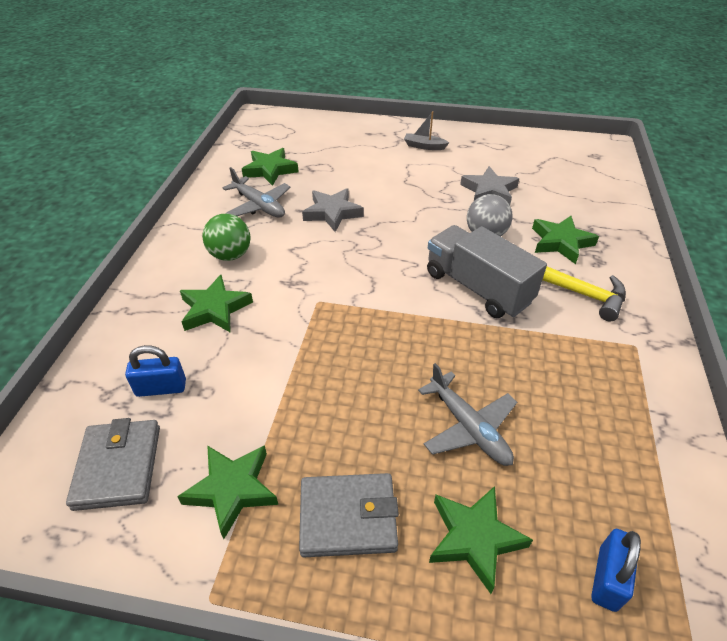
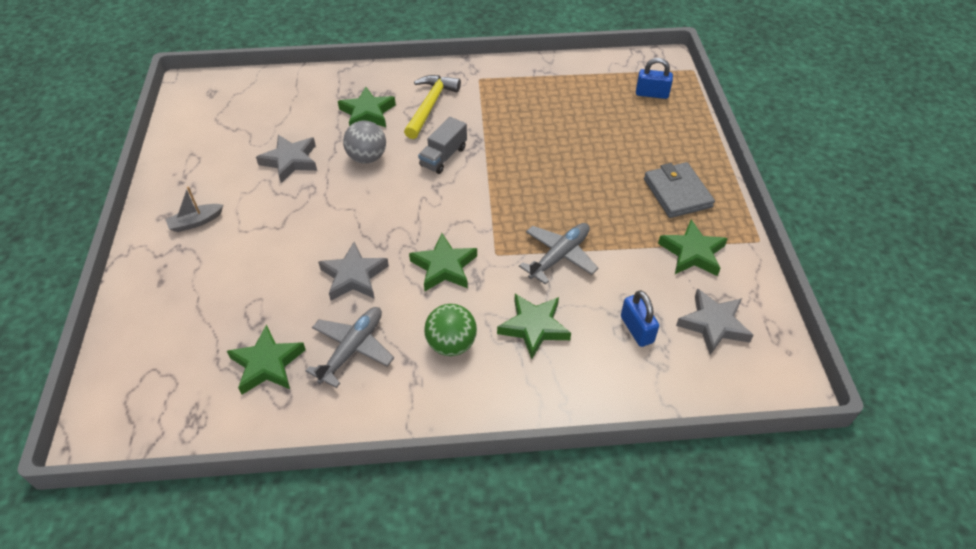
camera: 105 degrees left, 5 degrees up
grey wallet [66,418,160,511] -> grey star [676,289,753,355]
grey boat [404,111,449,150] -> grey boat turned 60 degrees clockwise [165,187,223,232]
grey plane [418,363,517,466] -> grey plane moved to [519,223,599,285]
grey truck [427,225,547,318] -> grey truck [418,117,467,174], size x0.59
green star [429,486,533,594] -> green star moved to [409,233,477,291]

